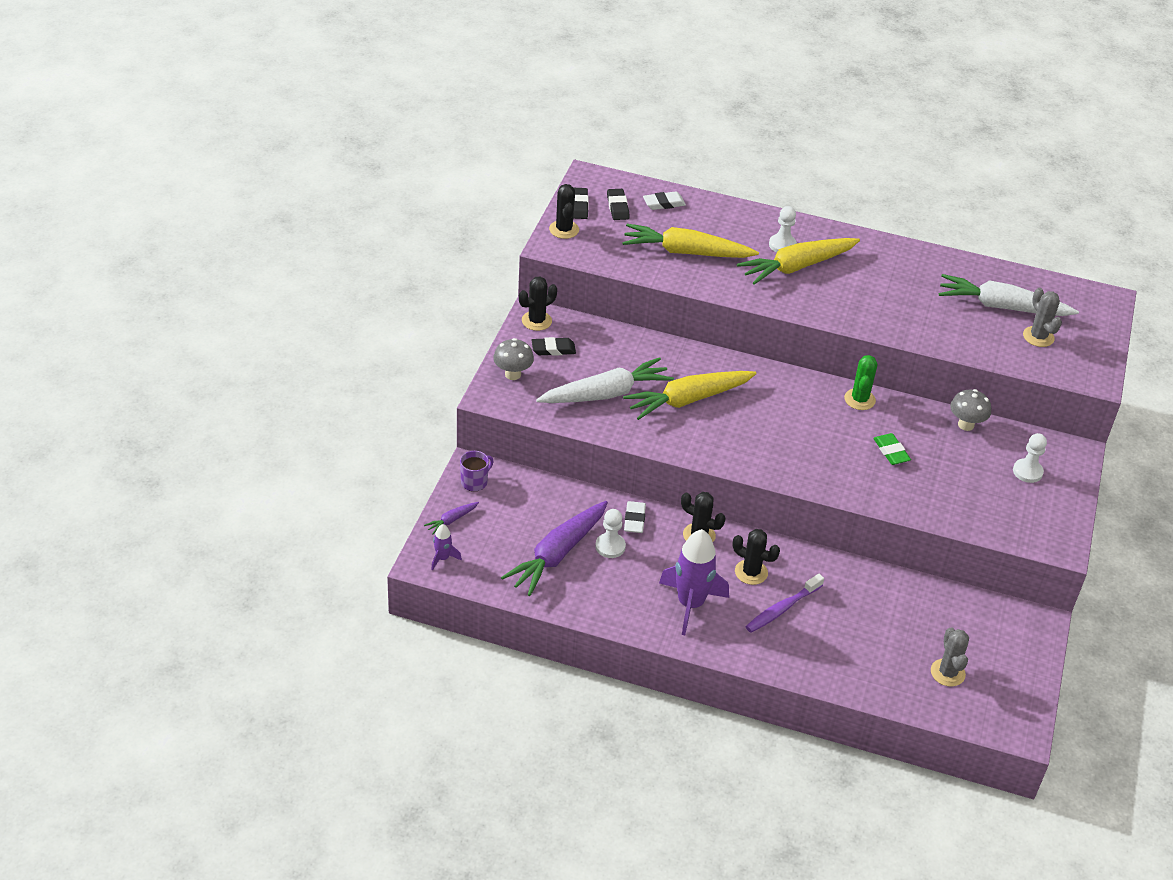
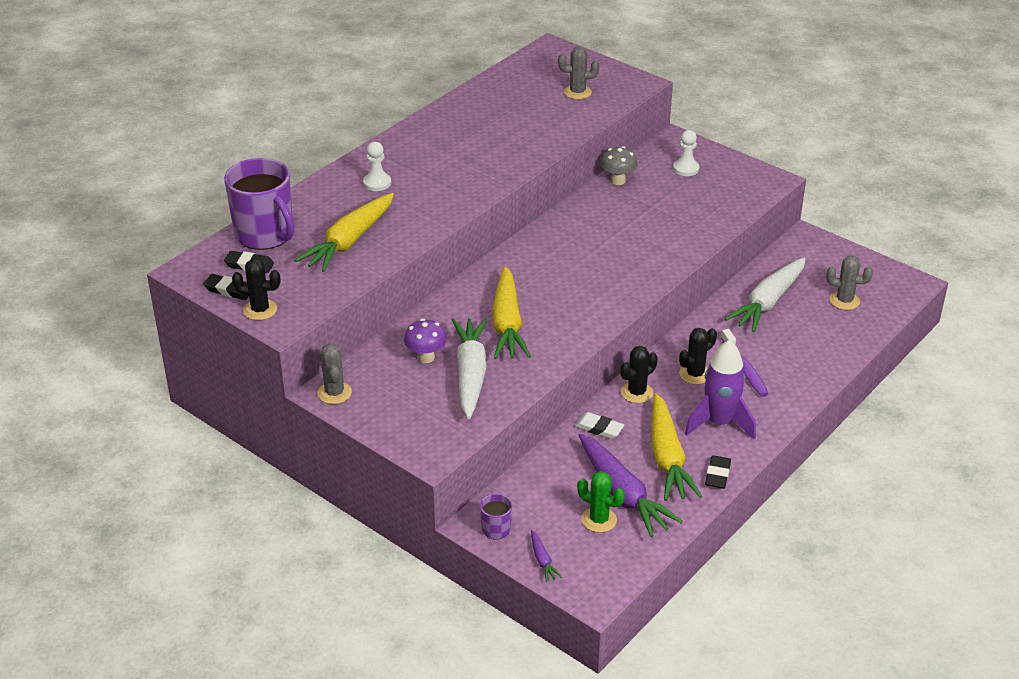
camera: 65 degrees left, 5 degrees down
purple rocket [431,524,462,571] -> none
grey mushroom [493,338,534,380] -> none
black cactus [519,276,557,331] -> grey cactus [317,343,352,404]
black eraser [531,337,576,356] -> black eraser moved to [705,455,731,489]
white pawn [595,509,626,558] -> none
white eraser [643,191,686,210] -> purple mug [224,158,294,250]
yellow carrot [737,238,860,285] -> yellow carrot moved to [651,393,702,501]
green cactus [844,355,877,410] -> green cactus moved to [577,471,625,533]
green eraser [873,433,911,465] -> none
white carrot [939,274,1079,316] -> white carrot moved to [725,257,806,332]
none -> purple mushroom [404,319,447,363]

